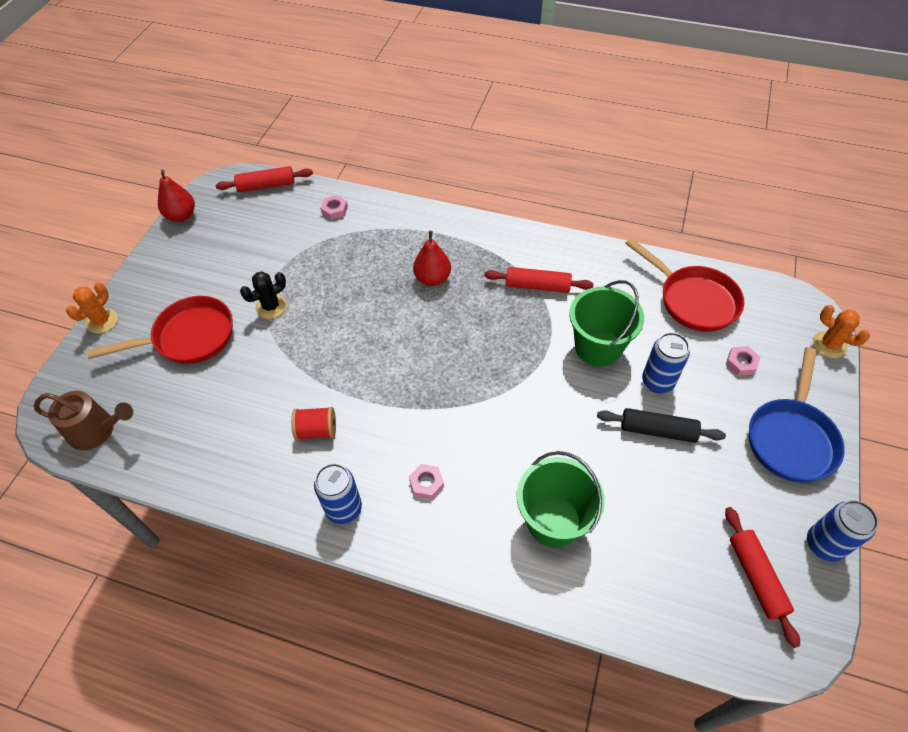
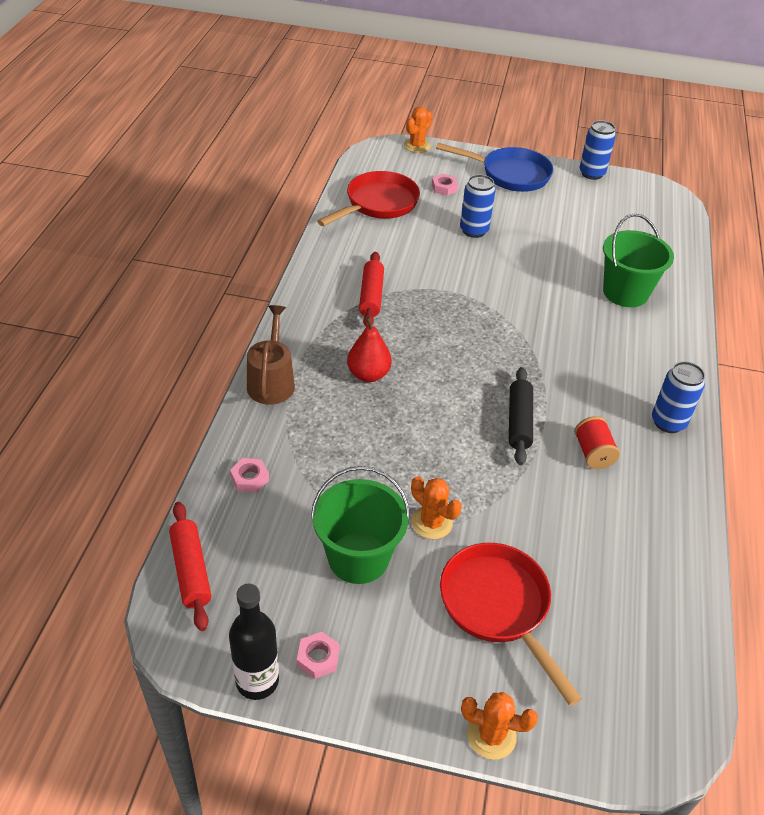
camera: 100 degrees left, 10 degrees down
brown watering can [34,391,133,450] -> brown watering can moved to [247,305,295,405]
red pear [158,170,195,222] -> black bottle [229,583,279,700]
black cactus [240,271,287,319] -> orange cactus [411,476,462,539]
pink nut [409,464,444,499] -> pink nut moved to [297,632,340,679]
green bucket [569,280,644,367] -> green bucket moved to [311,466,410,584]
black rolling pin [597,408,726,443] -> black rolling pin moved to [509,367,533,465]
red rolling pin [725,507,800,648] -> none

